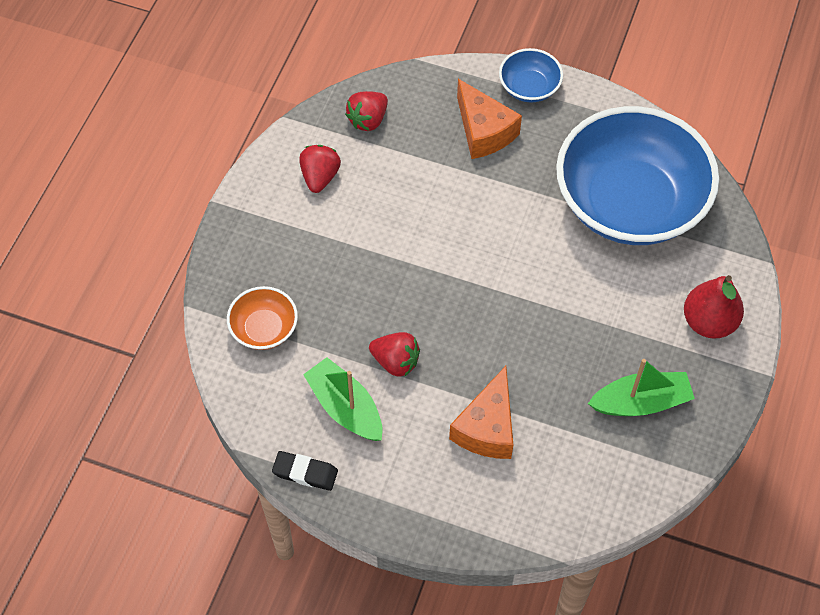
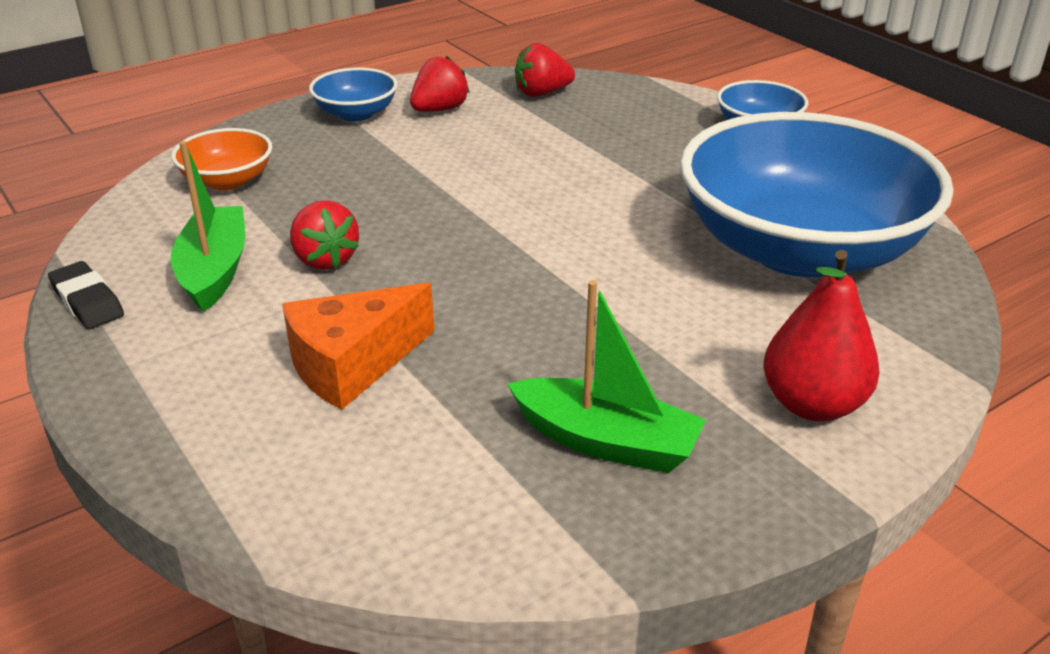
camera: 35 degrees right, 25 degrees down
orange cheese [457,79,522,159] -> none
none -> blue bowl [309,68,398,121]

